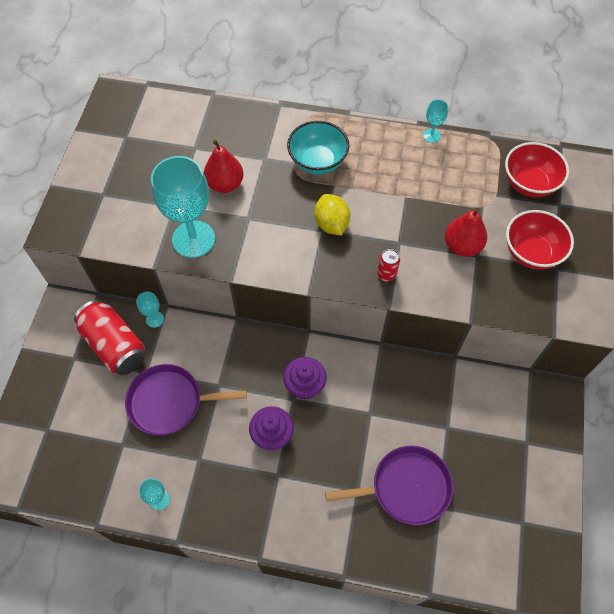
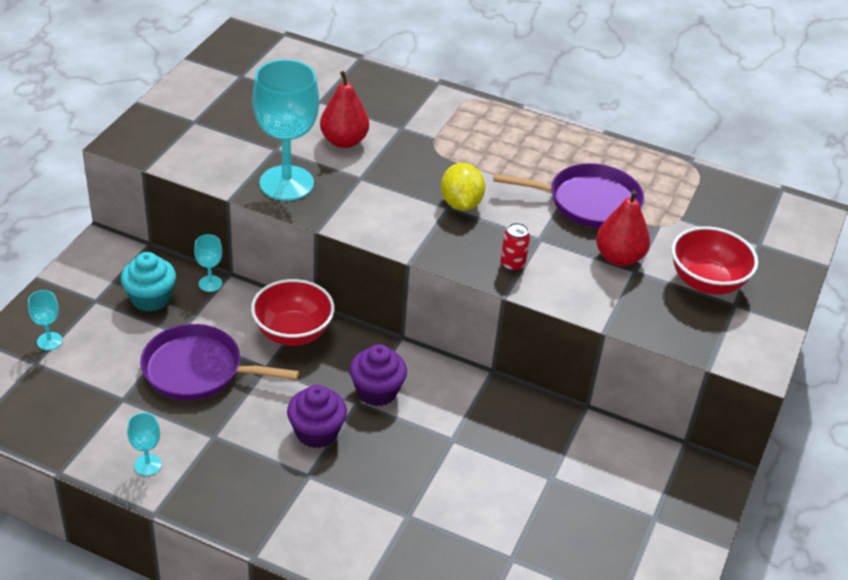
camera: 10 degrees right, 20 degrees down
red can [74,300,145,375] -> turquoise cupcake [121,252,176,312]
turquoise bowl [287,121,349,175] -> none
purple pan [325,446,453,525] -> purple pan moved to [493,163,644,228]
turquoise goblet [423,99,448,143] -> turquoise goblet moved to [28,290,62,350]
red bowl [505,142,569,197] -> red bowl moved to [251,279,335,346]

